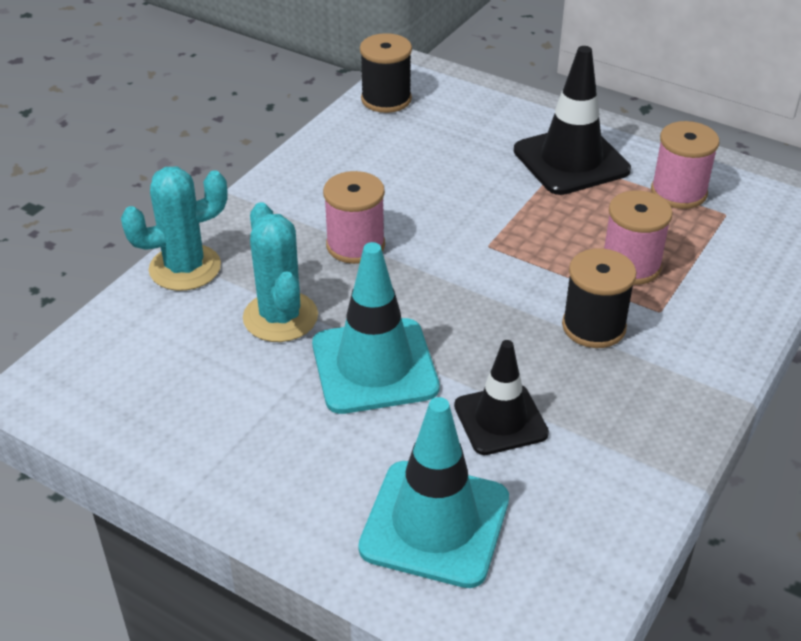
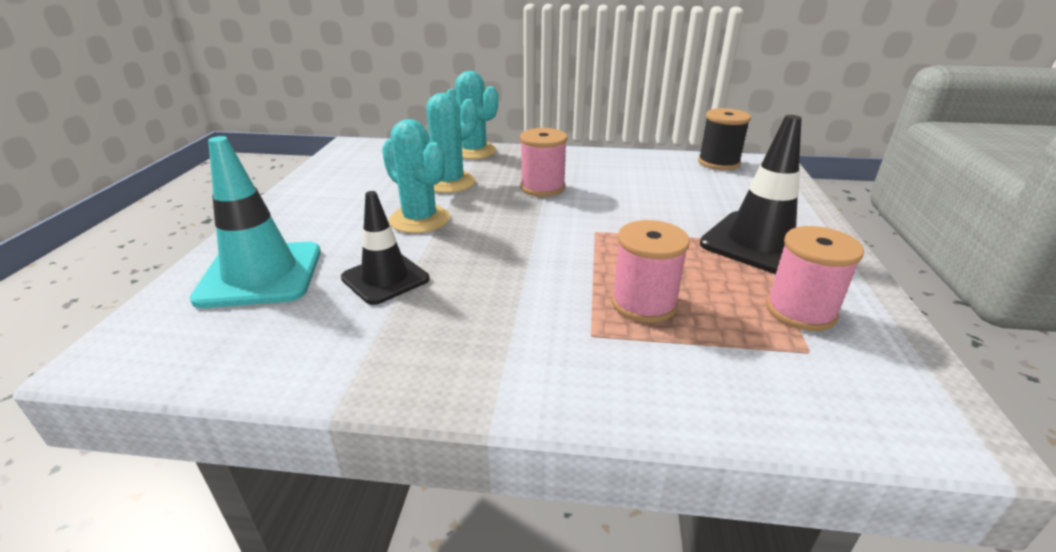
camera: 65 degrees right, 10 degrees down
turquoise traffic cone [312,242,440,414] -> turquoise cactus [382,119,450,233]
black spool [562,248,637,348] -> none

